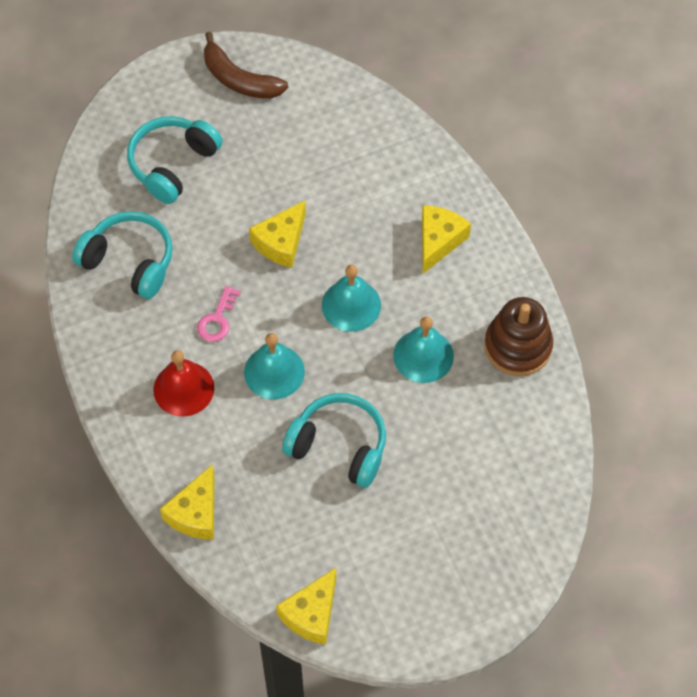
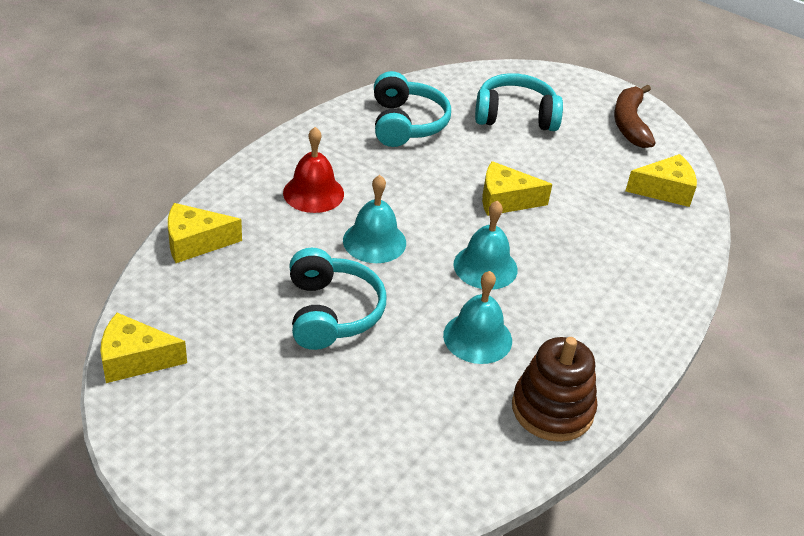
camera: 55 degrees right, 20 degrees down
pink key [197,286,241,342] -> none
yellow cheese [422,205,471,274] -> yellow cheese moved to [625,154,697,207]

